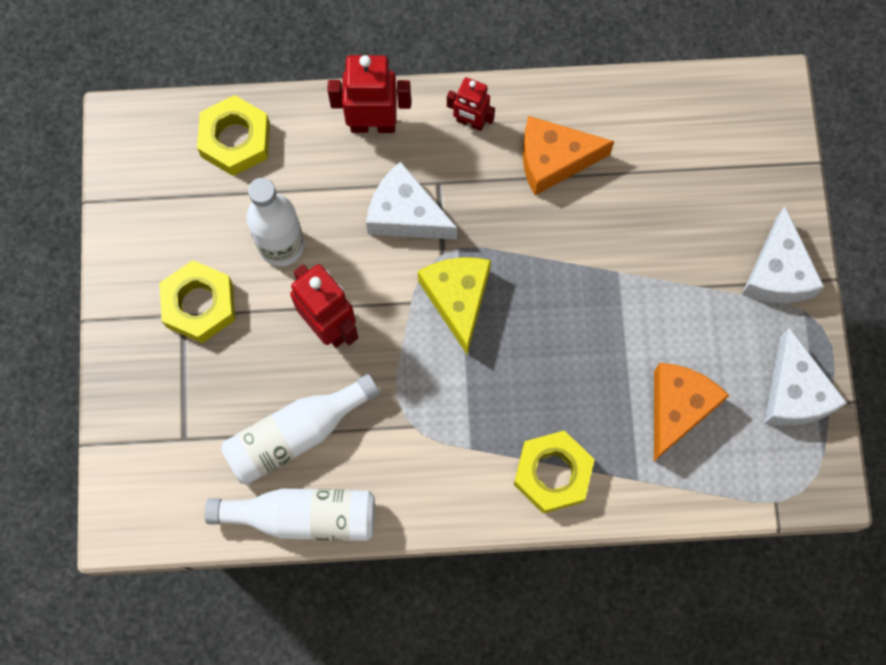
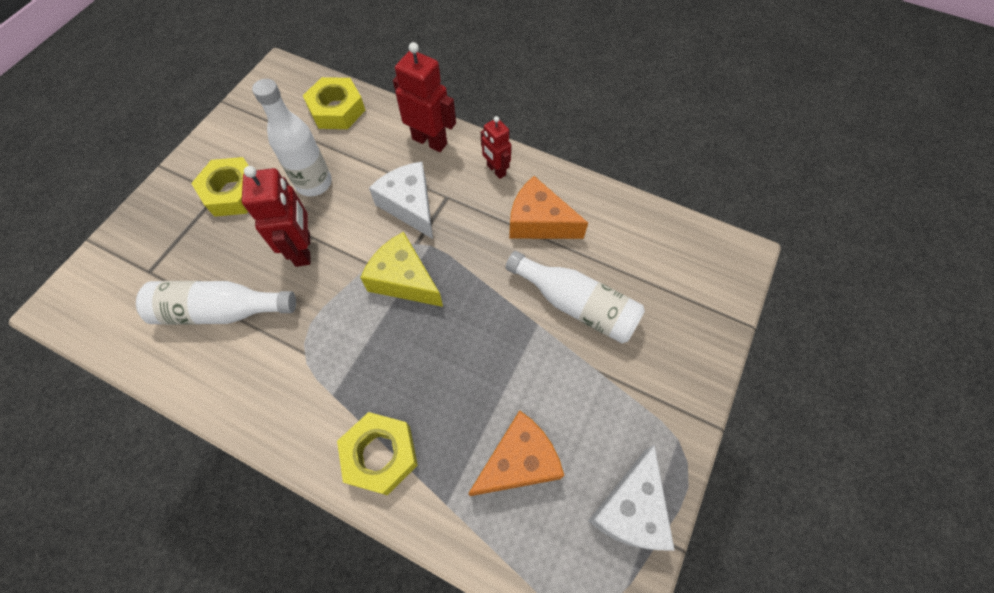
camera: 30 degrees right, 10 degrees down
white bottle [205,488,375,541] -> white bottle moved to [505,251,645,343]
yellow cheese [418,258,491,354] -> yellow cheese turned 75 degrees counterclockwise [360,232,443,307]
white cheese [742,206,824,303] -> none

